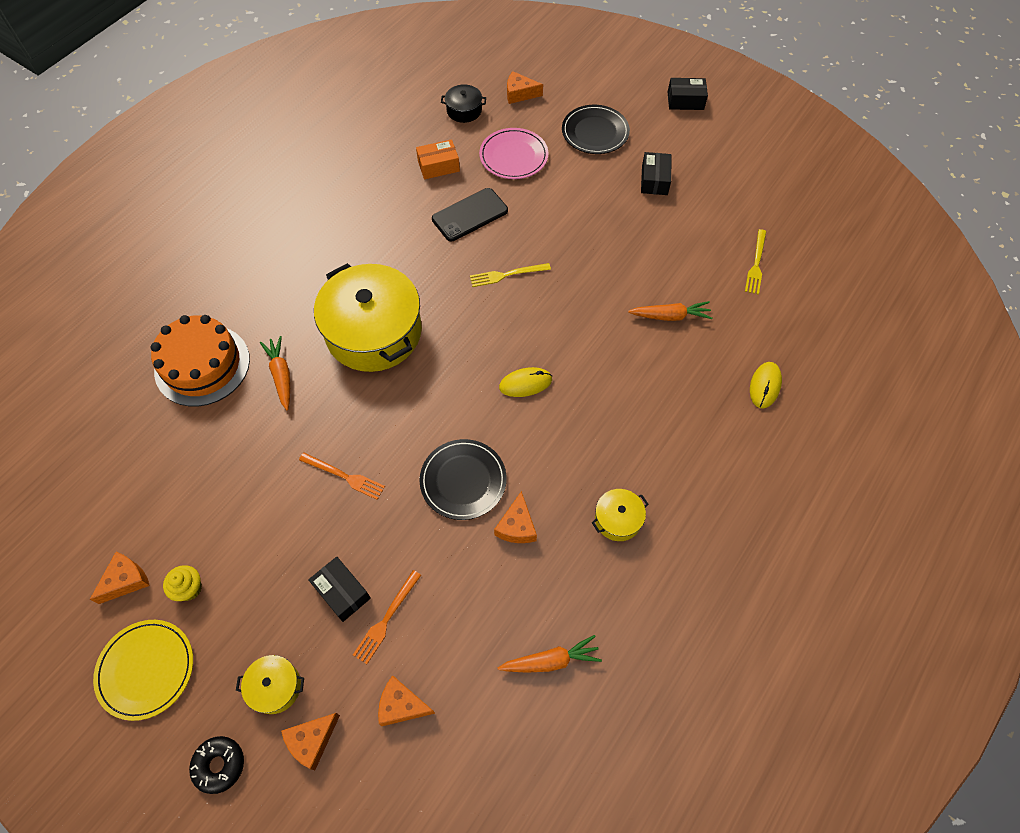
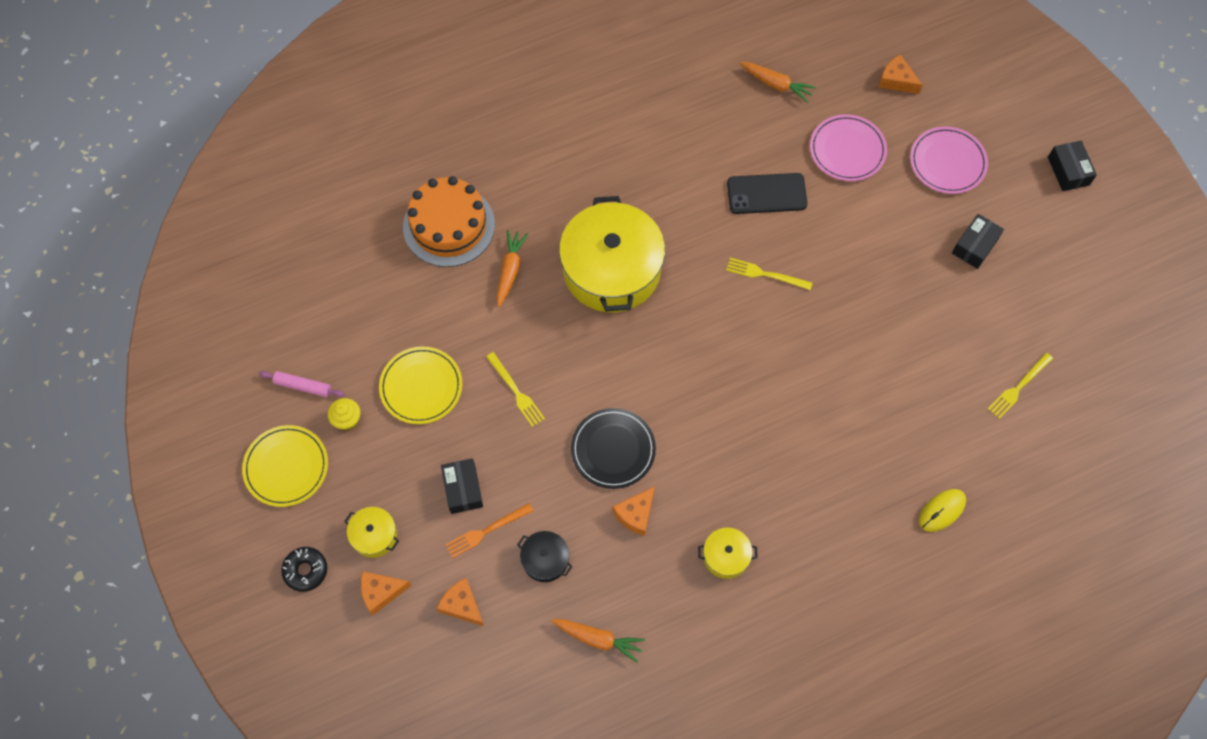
camera: 30 degrees right, 5 degrees up
orange cheese [90,552,150,604] -> pink rolling pin [259,371,345,397]
orange fork [299,453,385,500] -> yellow fork [486,352,545,427]
orange box [416,139,460,179] -> none
black pot [441,84,486,123] -> black pot moved to [517,531,573,582]
yellow mouse [499,367,552,397] -> none
black plate [562,105,630,154] -> pink plate [910,126,988,194]
orange carrot [628,301,712,321] -> orange carrot moved to [740,62,816,103]
black box [668,78,708,110] -> black box turned 45 degrees clockwise [1048,141,1097,191]
none -> yellow plate [379,346,462,424]

